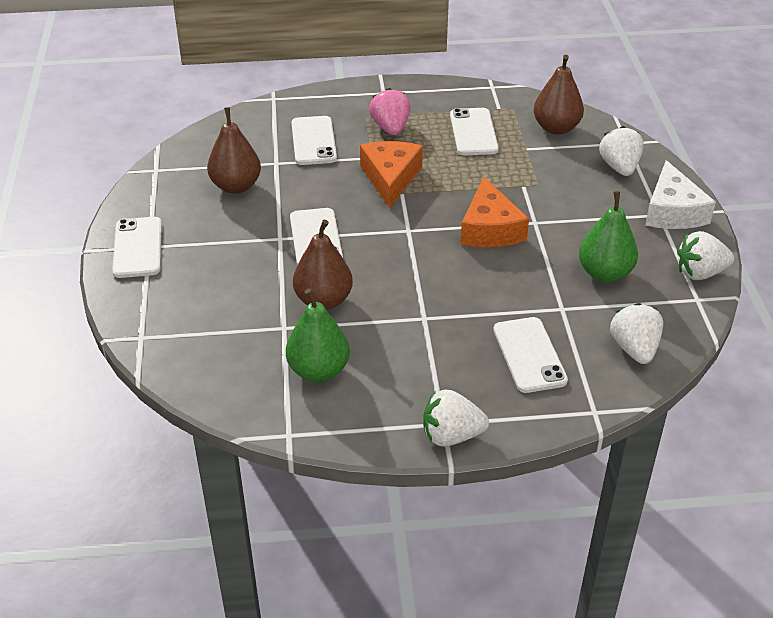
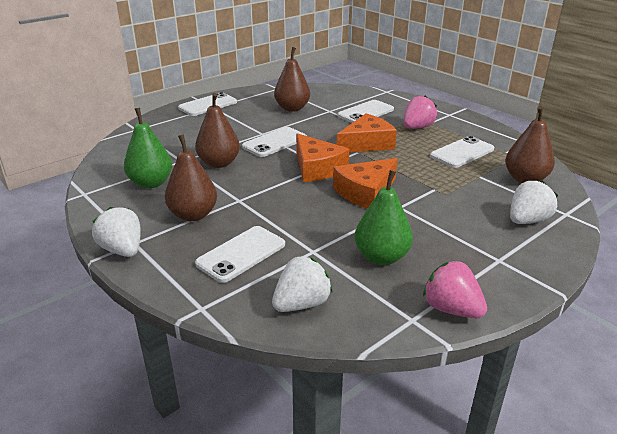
camera: 55 degrees right, 10 degrees down
white cheese [645,160,716,229] -> none
white strawberry [677,231,734,280] -> pink strawberry [423,261,487,318]
none -> brown pear [165,134,217,221]
none -> orange cheese [296,133,350,182]

